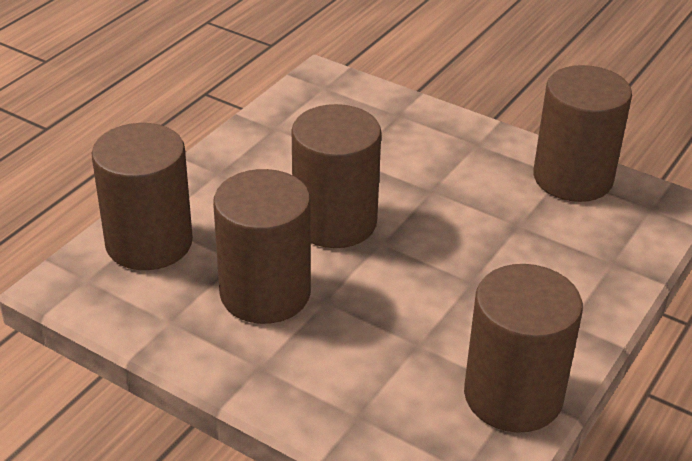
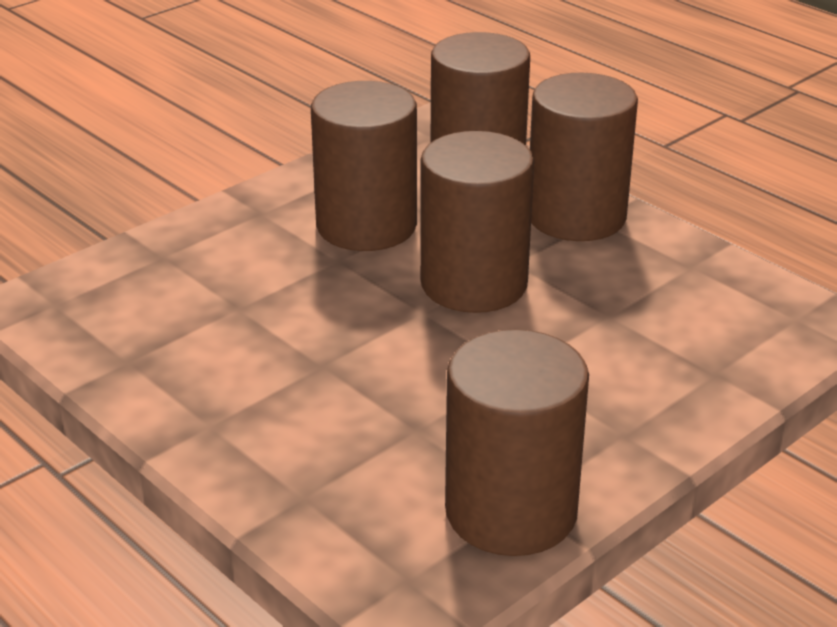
camera: 105 degrees right, 5 degrees down
brown cylinder [464,264,583,433] -> brown cylinder moved to [530,73,638,241]

